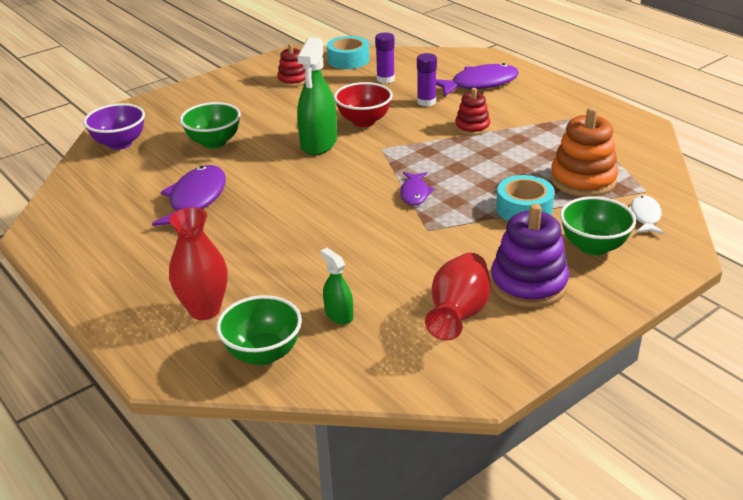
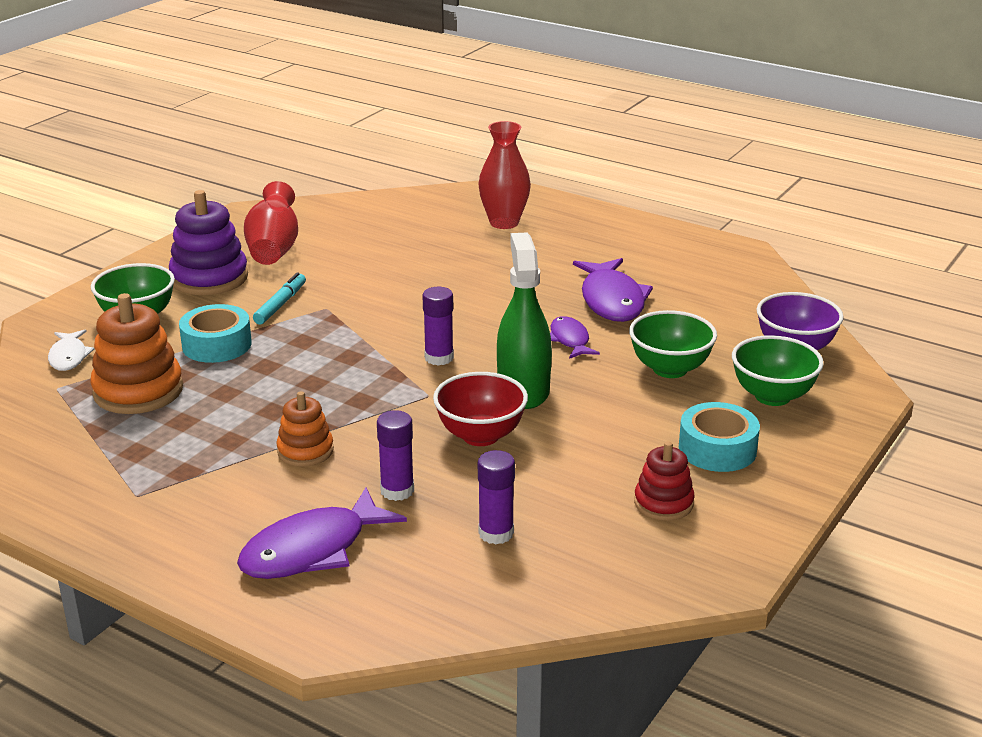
camera: 160 degrees right, 5 degrees down
green bowl [216,295,302,365] -> green bowl moved to [732,335,824,406]
green spray bottle [321,248,353,325] -> none
turquoise tape [327,36,369,69] -> turquoise tape moved to [679,402,760,472]
purple fish [400,172,435,205] -> purple fish moved to [550,316,600,359]
red stacking toy [455,88,490,136] -> orange stacking toy [276,391,334,467]
none -> turquoise marker [253,272,306,324]
none -> purple glue stick [423,287,454,366]

